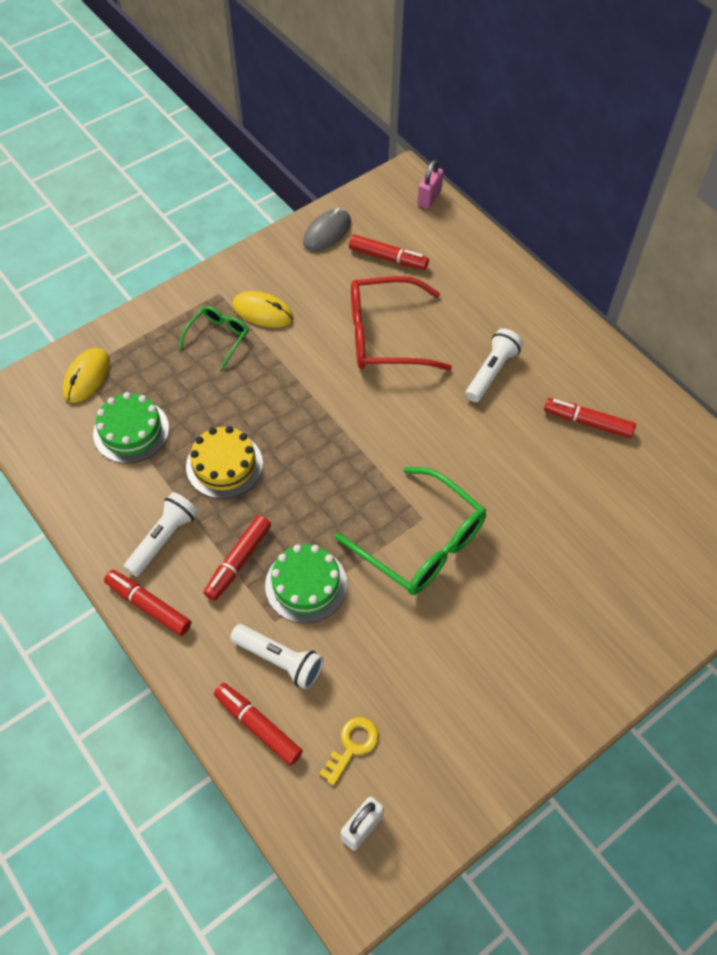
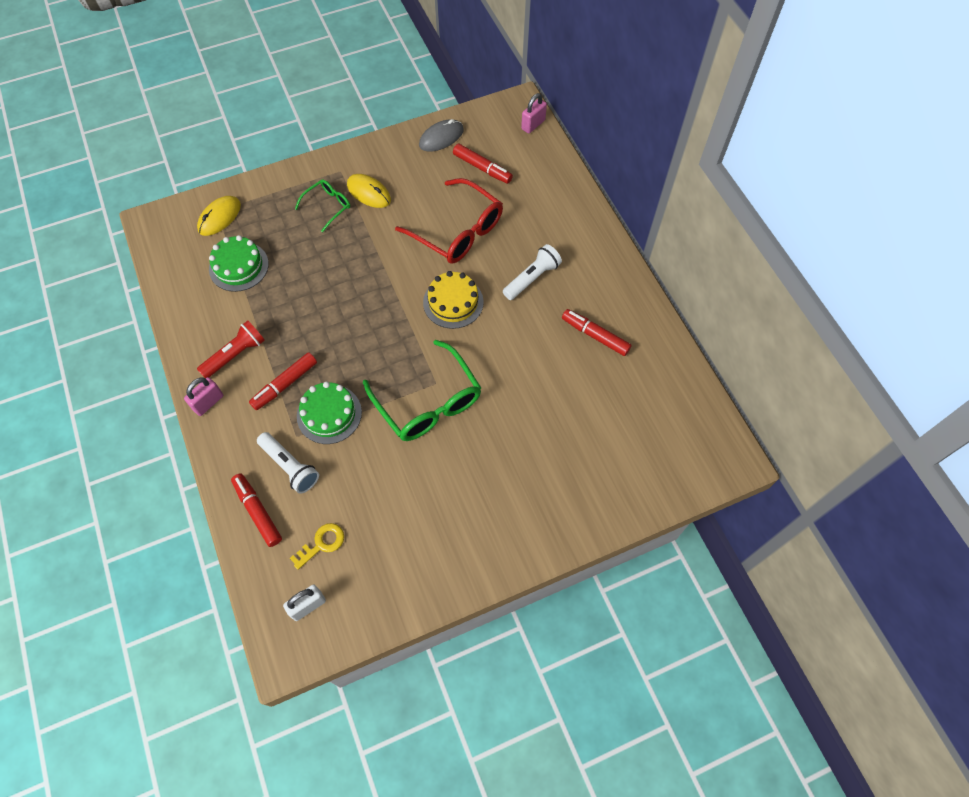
camera: 15 degrees right, 5 degrees up
red marker [104,570,191,636] -> pink padlock [184,377,223,416]
white flashlight [124,492,198,577] -> red flashlight [197,321,265,378]
yellow cake [186,426,263,499] -> yellow cake moved to [423,271,484,329]
red glasses [351,276,452,370] -> red glasses turned 150 degrees counterclockwise [395,178,503,264]

